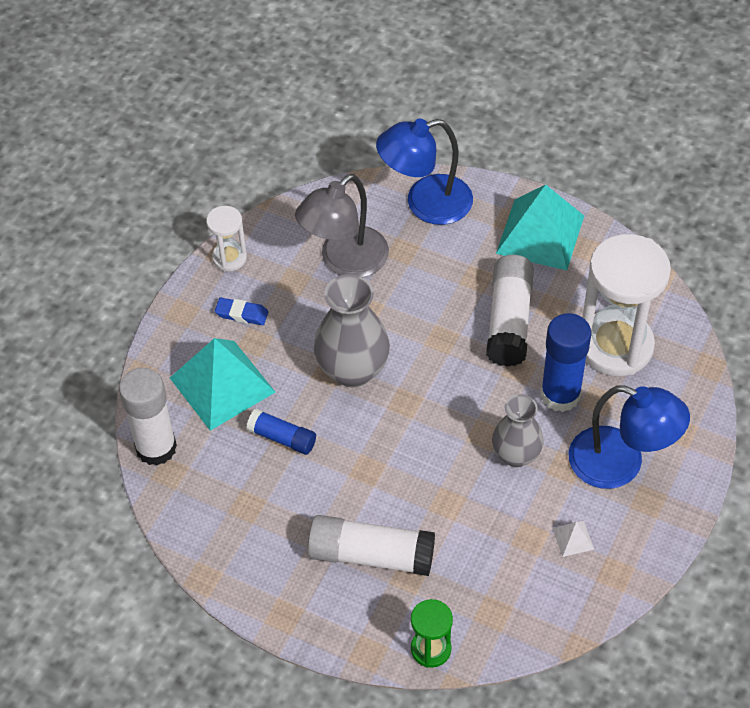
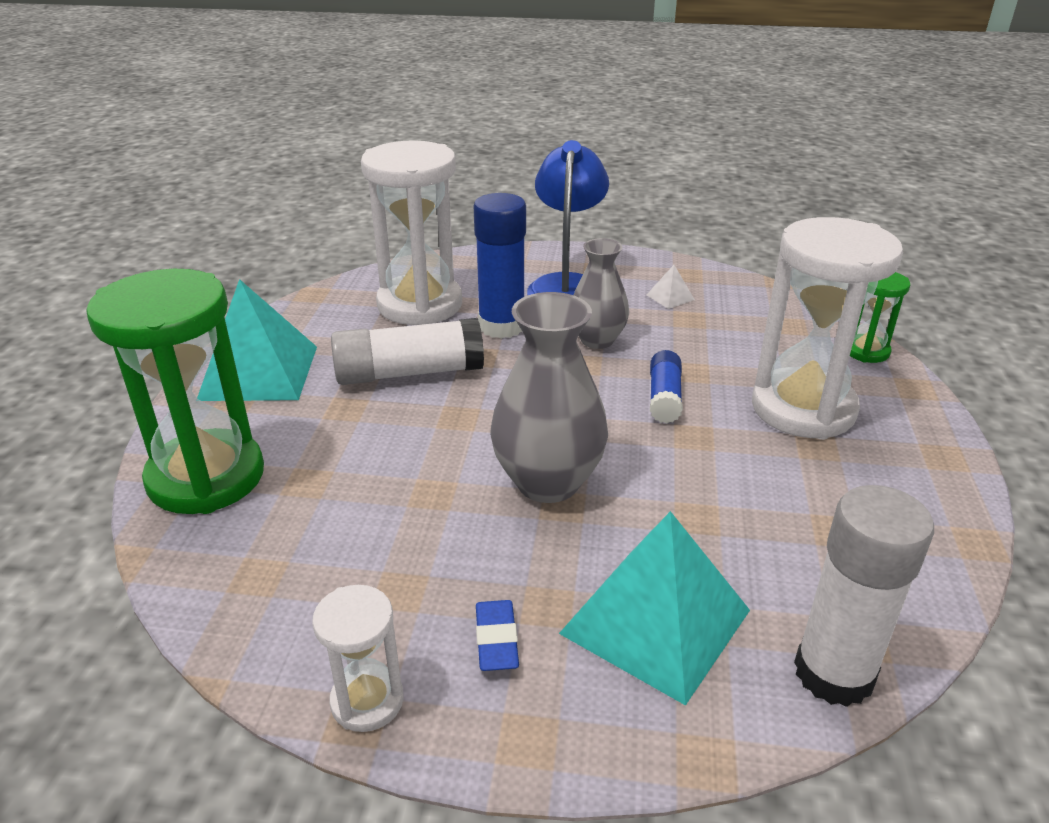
camera: 110 degrees left, 20 degrees down
blue glue stick [246,409,316,455] -> blue glue stick moved to [650,350,683,423]
grey lamp [295,174,389,277] -> none
white glue stick [308,515,435,576] -> white hourglass [752,217,903,440]
blue lamp [376,118,473,225] -> green hourglass [86,269,264,514]

